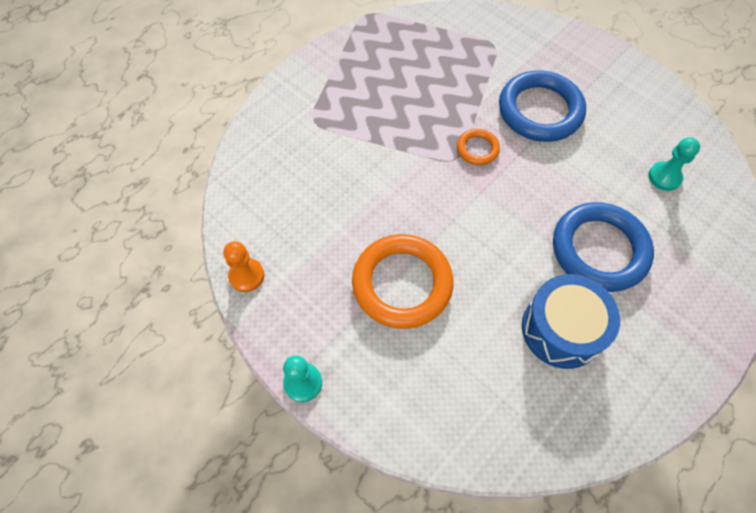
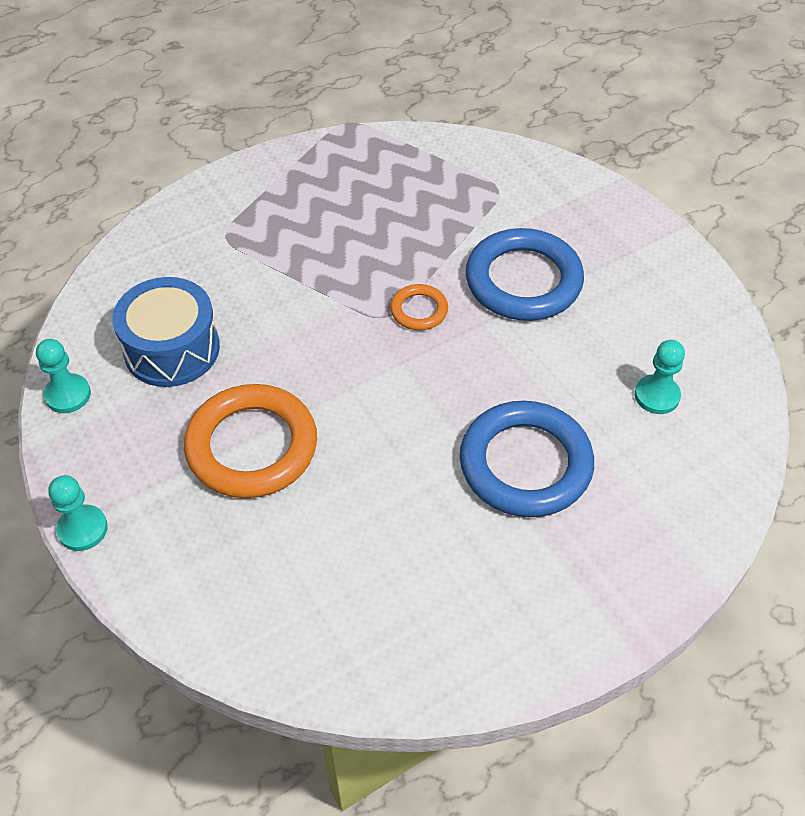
camera: 15 degrees right, 10 degrees down
orange pawn [223,241,264,292] -> turquoise pawn [36,339,91,413]
blue drum [522,274,620,369] -> blue drum moved to [112,277,220,387]

